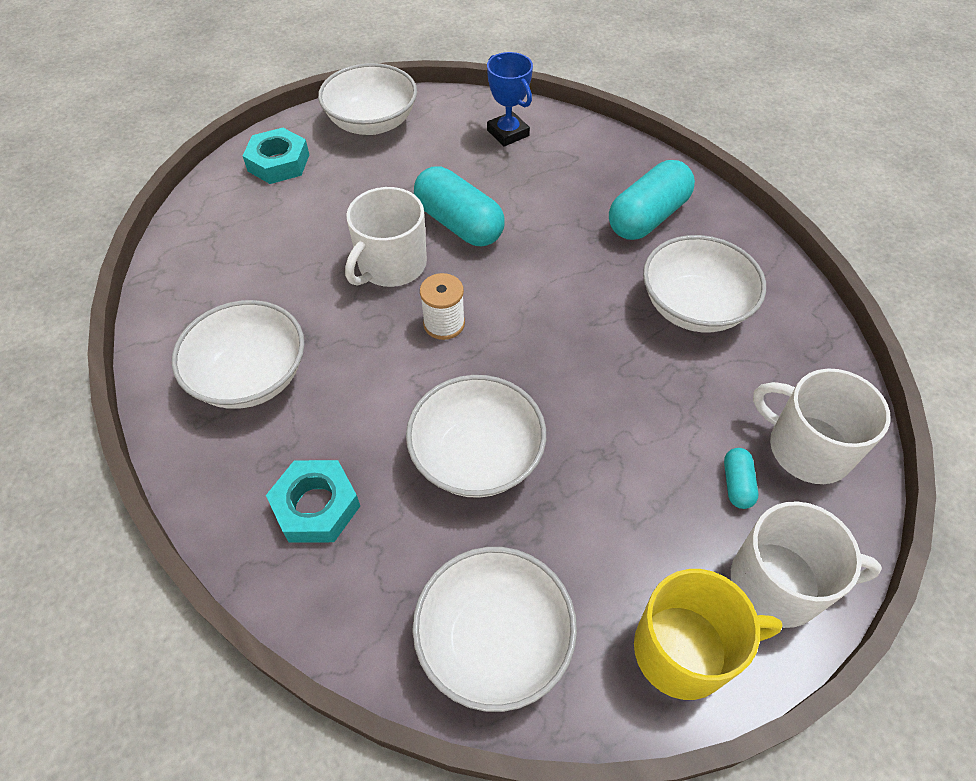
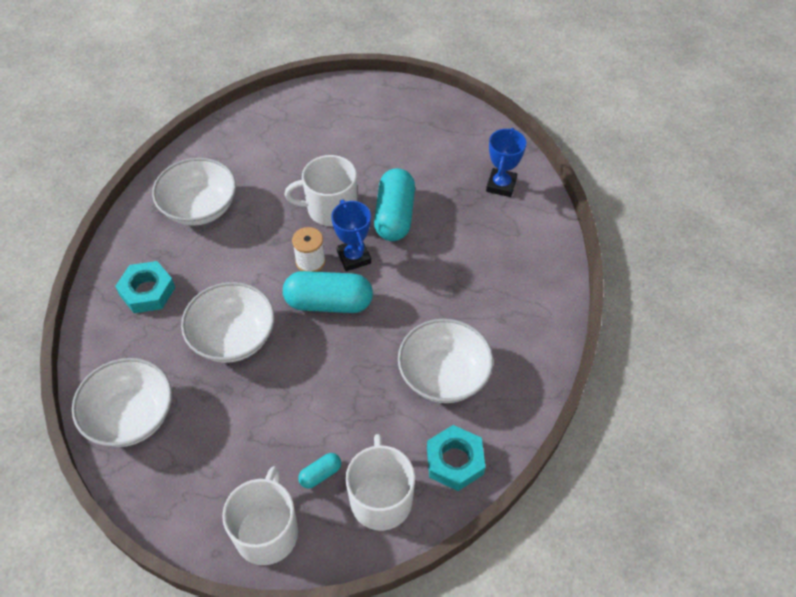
camera: 50 degrees right, 0 degrees up
turquoise nut [243,128,309,184] -> turquoise nut moved to [427,425,485,491]
white bowl [318,63,417,135] -> none
turquoise capsule [609,160,695,240] -> turquoise capsule moved to [283,271,373,313]
yellow mug [634,569,783,700] -> none
white mug [731,501,882,628] -> white mug turned 135 degrees counterclockwise [222,466,298,565]
none -> blue trophy [331,200,371,271]

